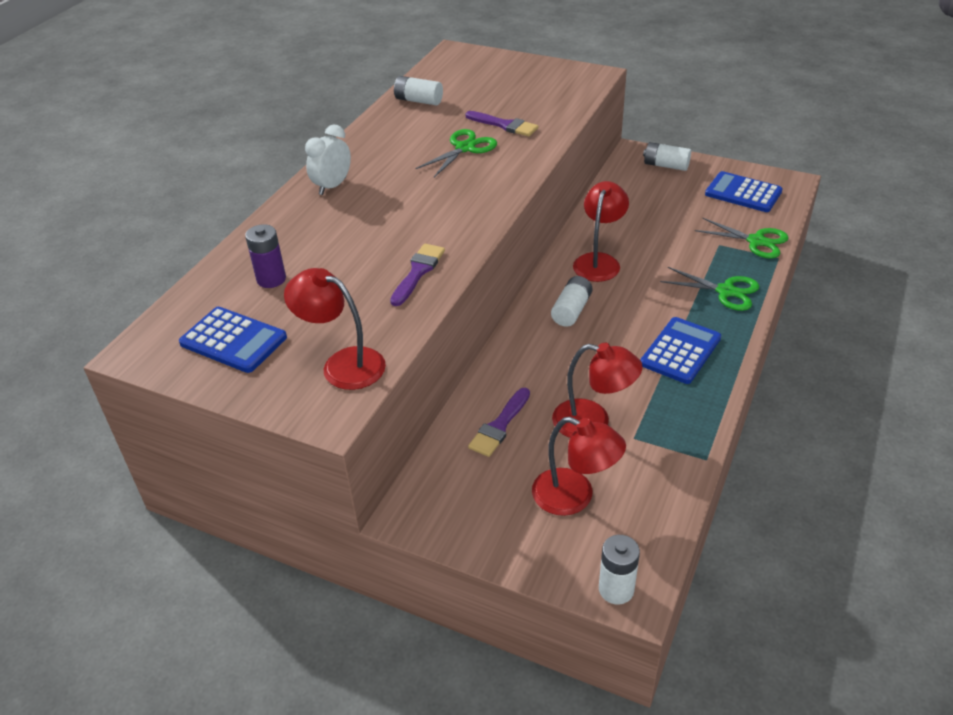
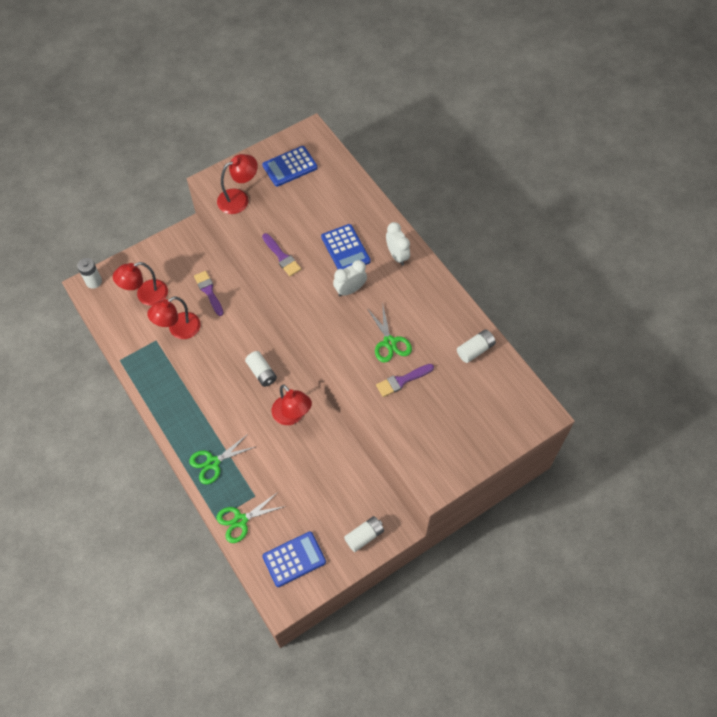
camera: 120 degrees right, 20 degrees up
purple battery [245,224,286,288] -> none
blue calculator [640,317,721,384] -> blue calculator moved to [321,224,371,269]
none -> white clock [333,260,367,296]

